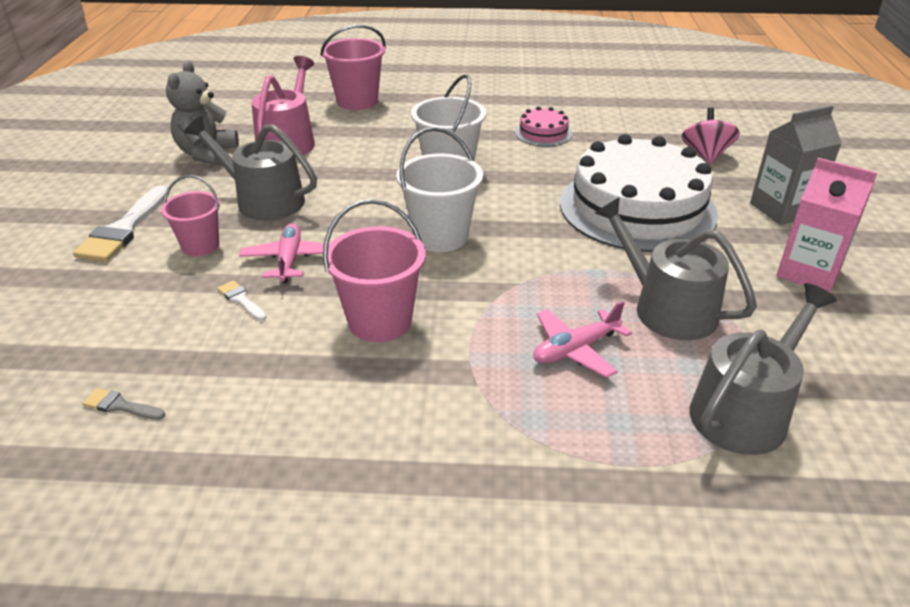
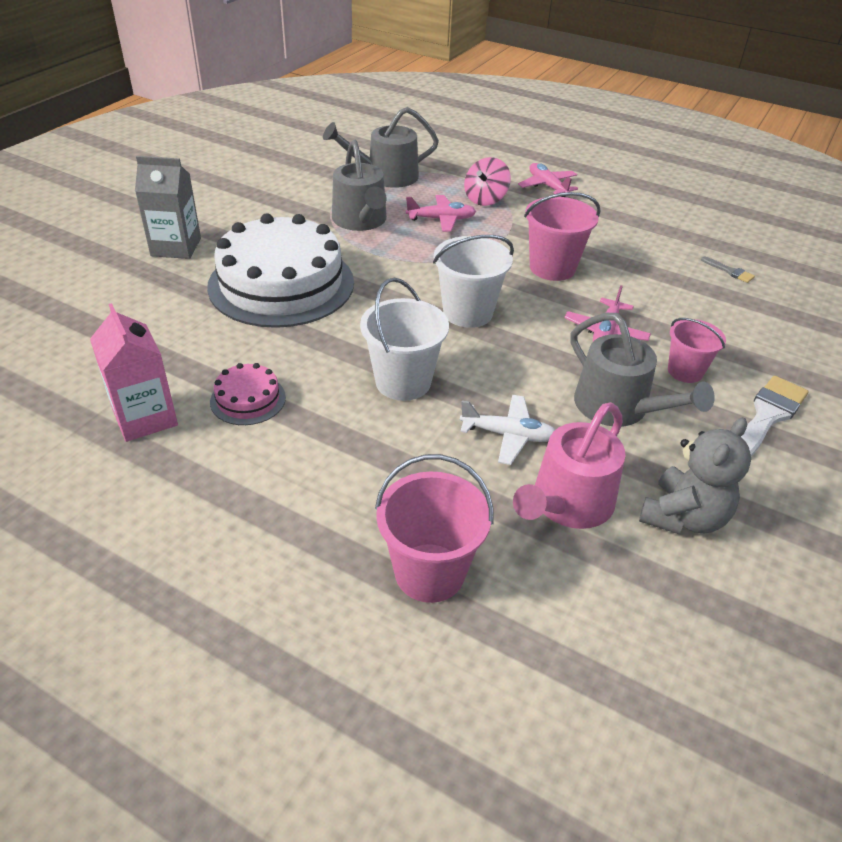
camera: 155 degrees left, 5 degrees up
white brush [217,280,267,321] -> none
pink spinning top [682,107,740,164] -> pink spinning top moved to [464,157,511,206]
pink carton [776,158,877,293] -> pink carton moved to [90,303,178,442]
none -> white plane [460,395,555,465]
none -> pink plane [518,163,578,197]

